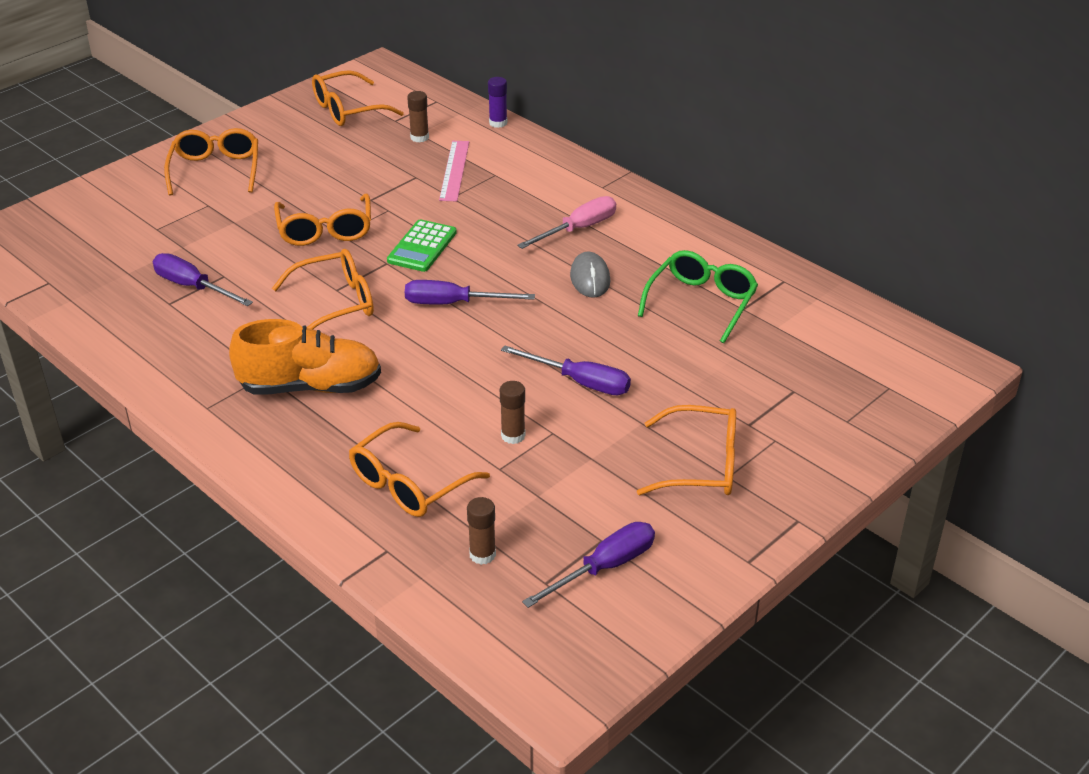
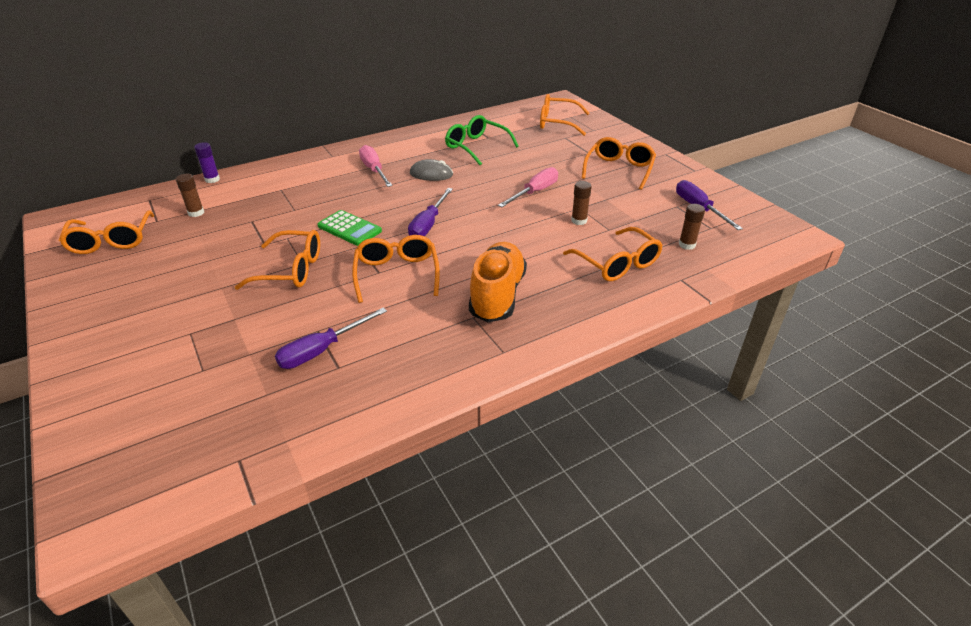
camera: 75 degrees left, 0 degrees up
orange glasses [164,128,258,195] -> orange glasses moved to [540,94,590,136]
pink ruler [439,141,469,201] -> none
purple screwdriver [501,345,631,395] -> pink screwdriver [498,167,558,207]

